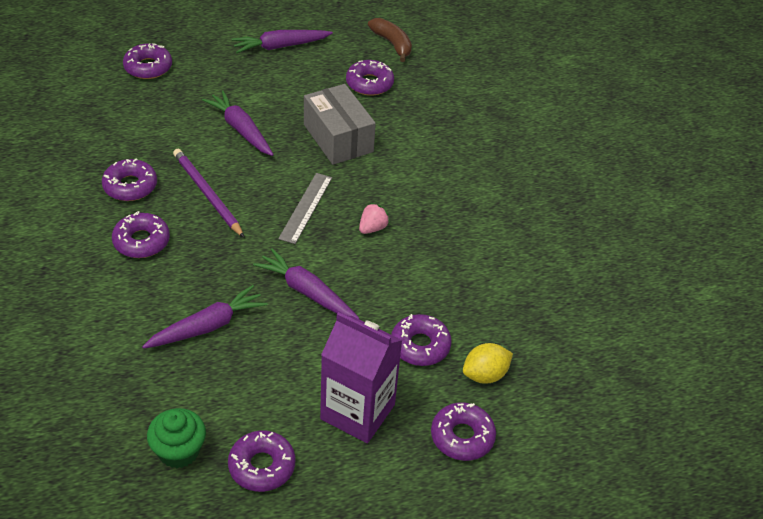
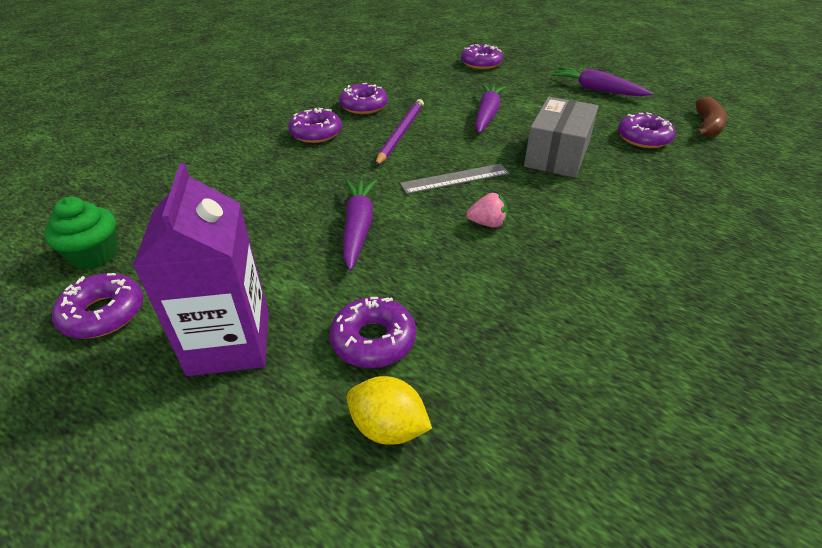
camera: 55 degrees right, 5 degrees down
purple carrot [142,285,268,349] -> none
purple donut [431,403,496,461] -> none

